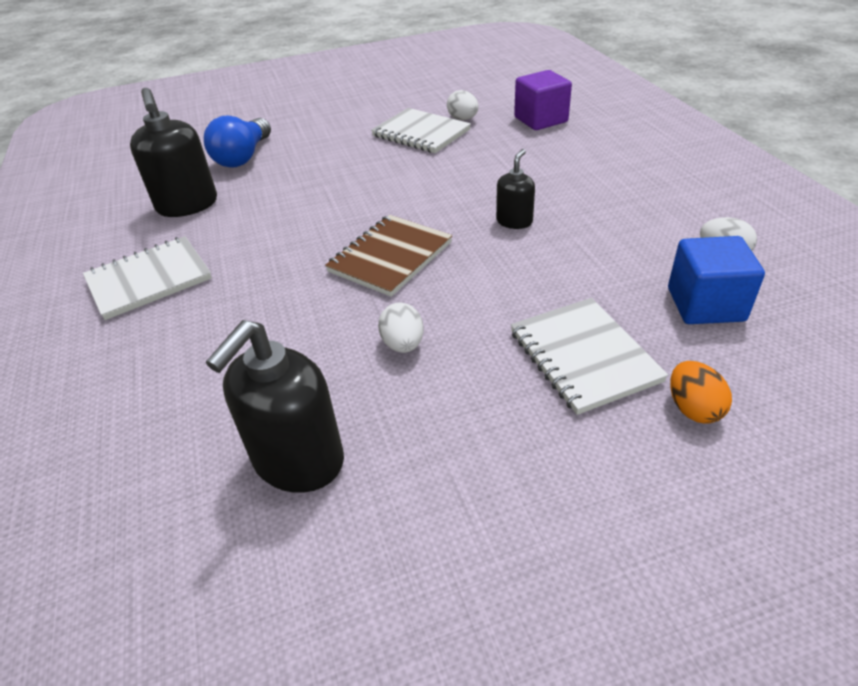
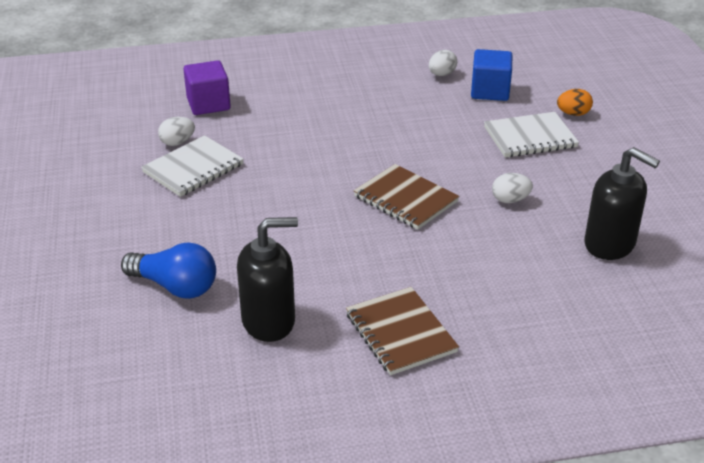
camera: 85 degrees left, 5 degrees down
white notebook [83,236,212,320] -> brown notebook [346,287,459,375]
black soap dispenser [496,149,535,229] -> none

